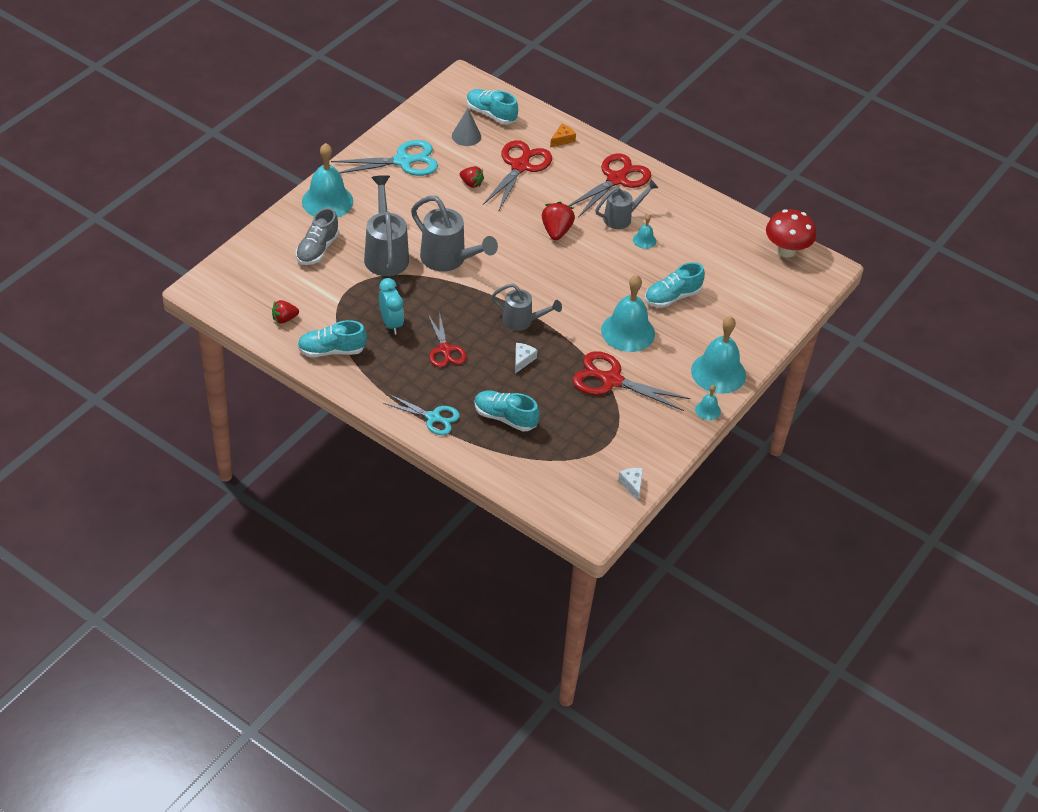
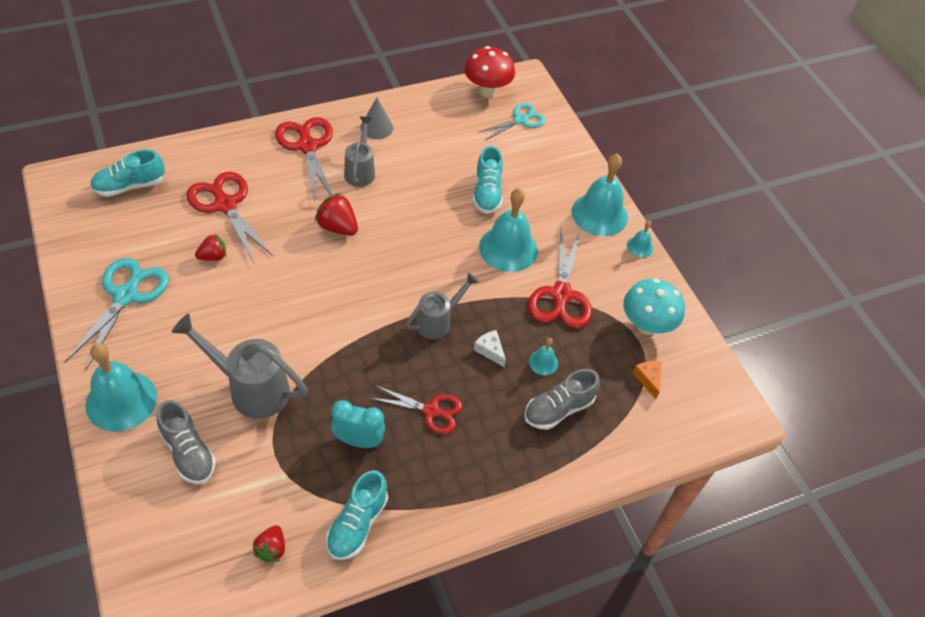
camera: 60 degrees left, 5 degrees up
turquoise scissors [383,394,460,435] -> turquoise scissors moved to [478,103,545,141]
grey watering can [411,196,498,272] -> none
grey cone [452,108,481,146] -> grey cone moved to [361,98,393,139]
turquoise shoe [474,390,540,432] -> grey shoe [524,369,600,430]
orange cheese [550,124,576,147] -> orange cheese moved to [633,361,661,399]
red scissors [573,351,690,411] -> red scissors turned 45 degrees counterclockwise [528,228,592,328]
white cheese [618,468,643,501] -> none
turquoise bell [633,215,656,249] -> turquoise bell moved to [529,338,558,375]
none -> turquoise mushroom [623,279,685,335]

